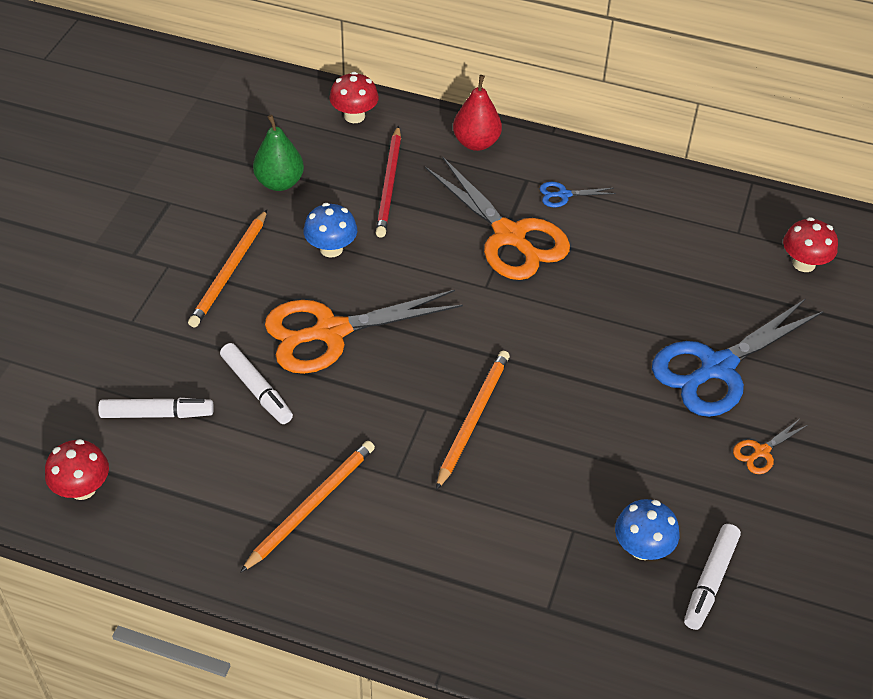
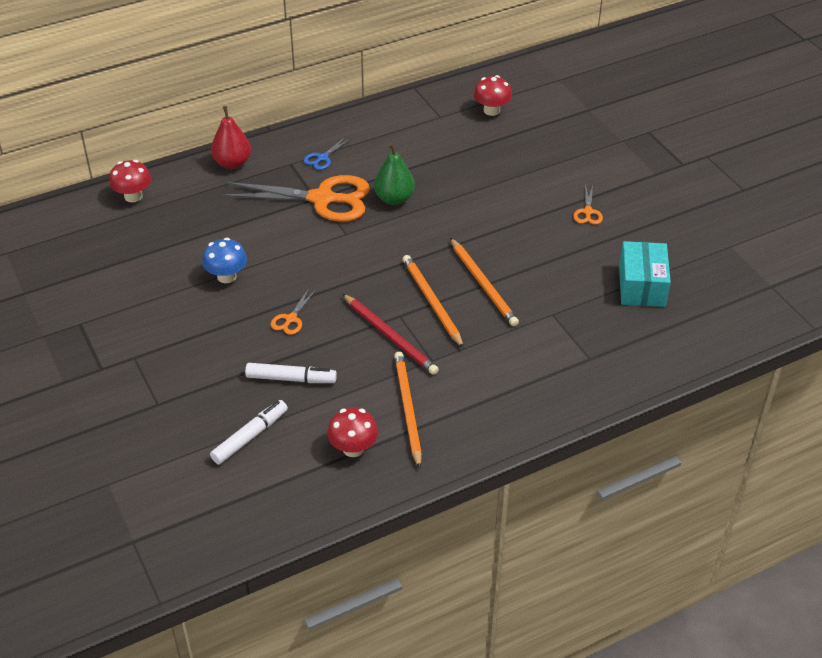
camera: 45 degrees left, 5 degrees down
red mushroom [45,439,109,500] -> red mushroom moved to [327,407,378,457]
orange pencil [188,210,267,327] -> orange pencil moved to [450,238,519,326]
green pear [253,115,304,191] -> green pear moved to [374,143,415,205]
orange scissors [265,290,463,374] -> orange scissors [271,289,316,335], size x0.42
red pencil [376,126,401,238] -> red pencil moved to [343,294,439,375]
blue mushroom [615,499,679,560] -> none
blue scissors [652,298,824,417] -> none
white marker [684,524,741,630] -> turquoise box [619,241,671,307]

